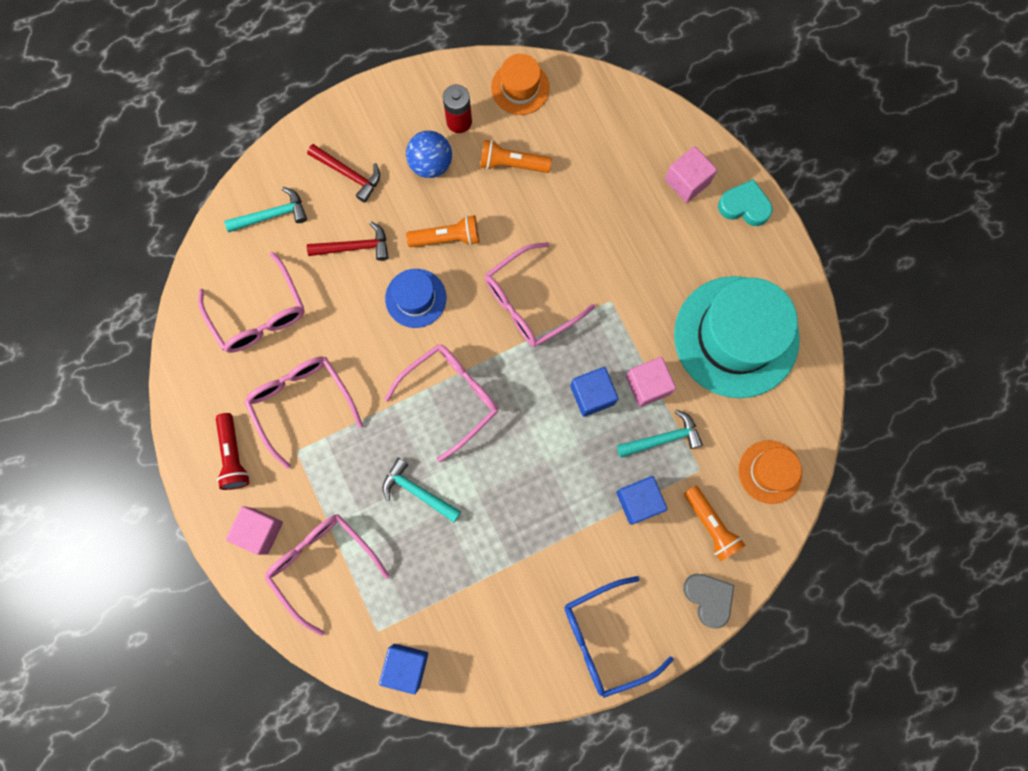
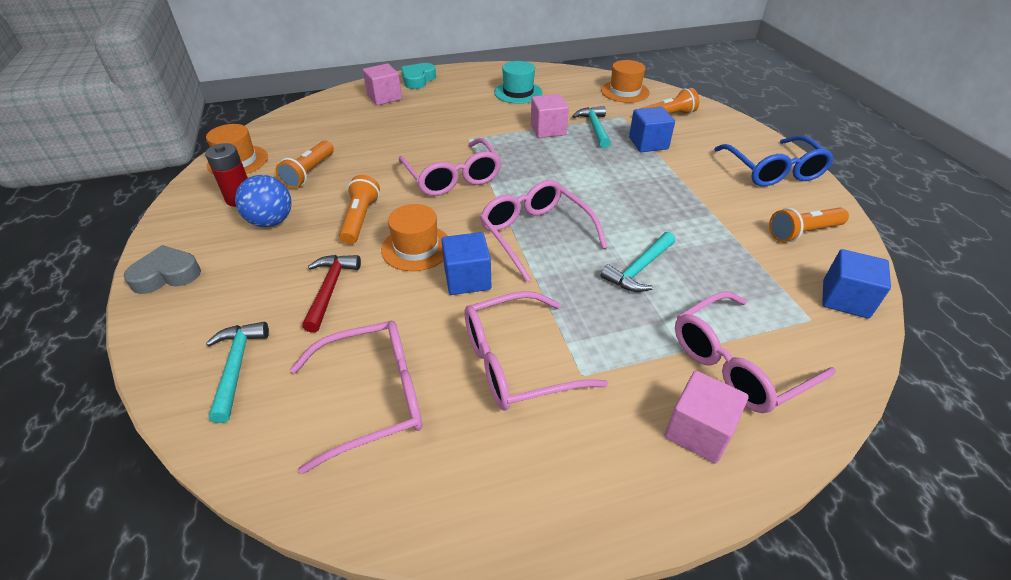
camera: 80 degrees left, 35 degrees down
red flashlight [216,413,250,490] -> none
red hammer [307,144,380,203] -> none
blue hat [385,269,446,328] -> orange hat [381,204,448,271]
blue cube [570,367,618,417] -> blue cube moved to [442,232,491,295]
turquoise hat [674,276,800,398] -> turquoise hat [494,61,542,104], size x0.49
grey heart [683,574,734,629] -> grey heart moved to [124,245,201,294]
none -> orange flashlight [769,208,849,242]

